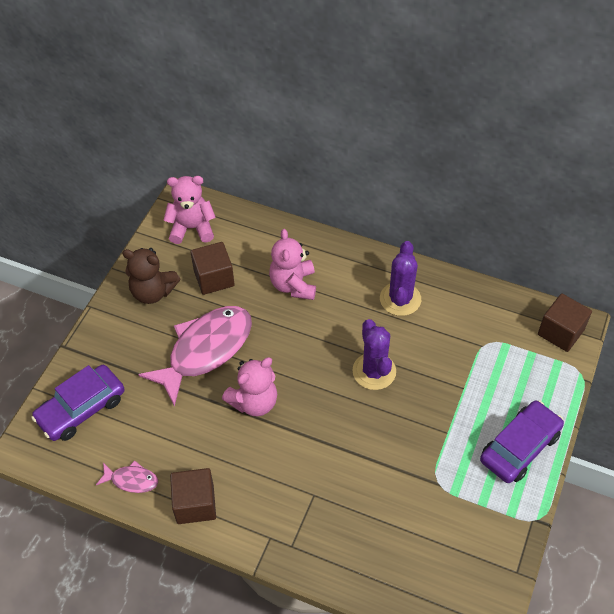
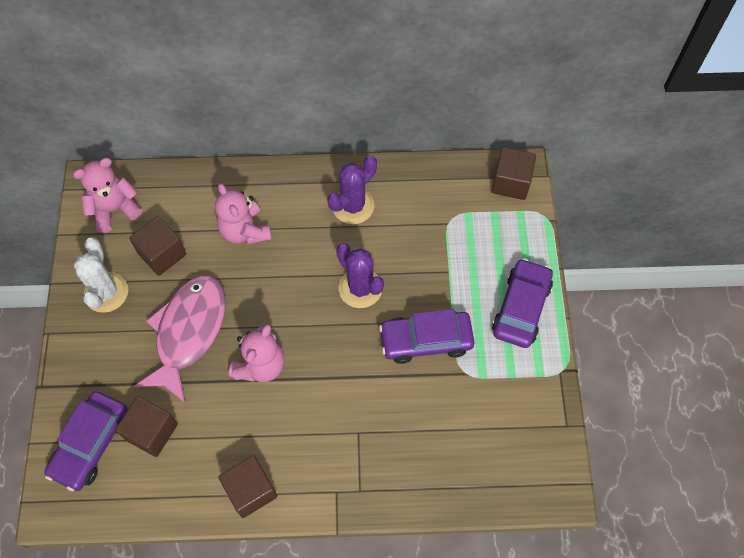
camera: 25 degrees left, 10 degrees up
pink fish [96,460,158,493] -> none
brown teddy bear [122,248,180,304] -> white cactus [74,237,128,313]
purple cactus [380,241,421,316] -> purple cactus turned 60 degrees clockwise [327,156,377,224]
none -> brown cube [115,396,178,457]
none -> purple car [379,309,474,364]

